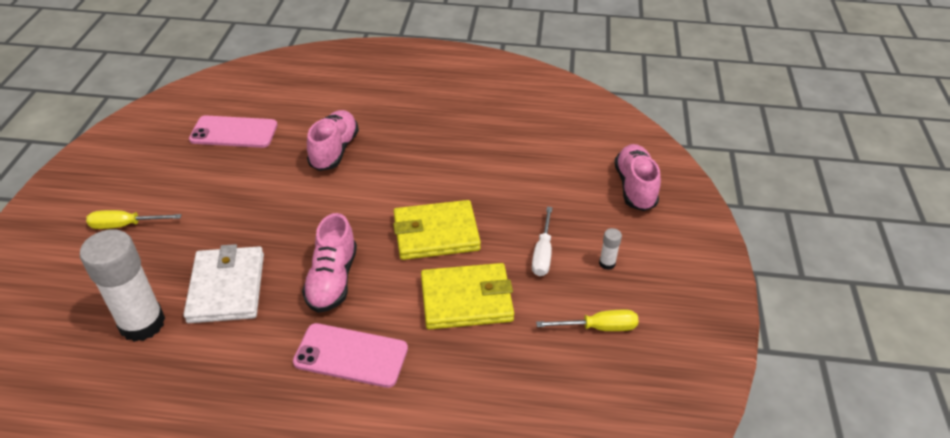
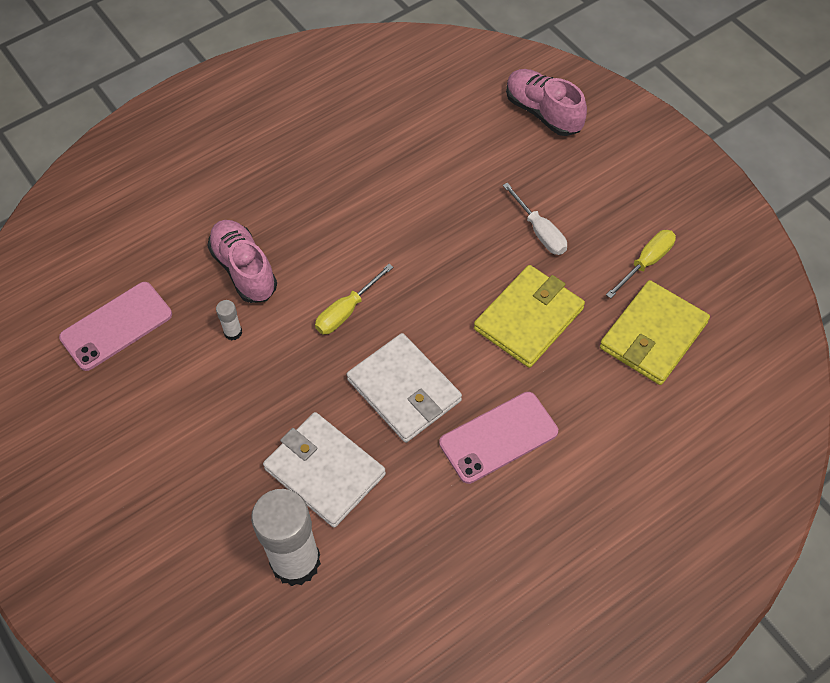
camera: 40 degrees left, 15 degrees up
yellow screwdriver [86,210,182,229] -> yellow screwdriver moved to [315,264,393,335]
pink shoe [302,213,357,313] -> white wallet [347,333,462,443]
yellow wallet [393,200,481,260] -> yellow wallet moved to [600,280,710,385]
white glue stick [599,228,622,270] -> white glue stick moved to [216,300,242,340]

